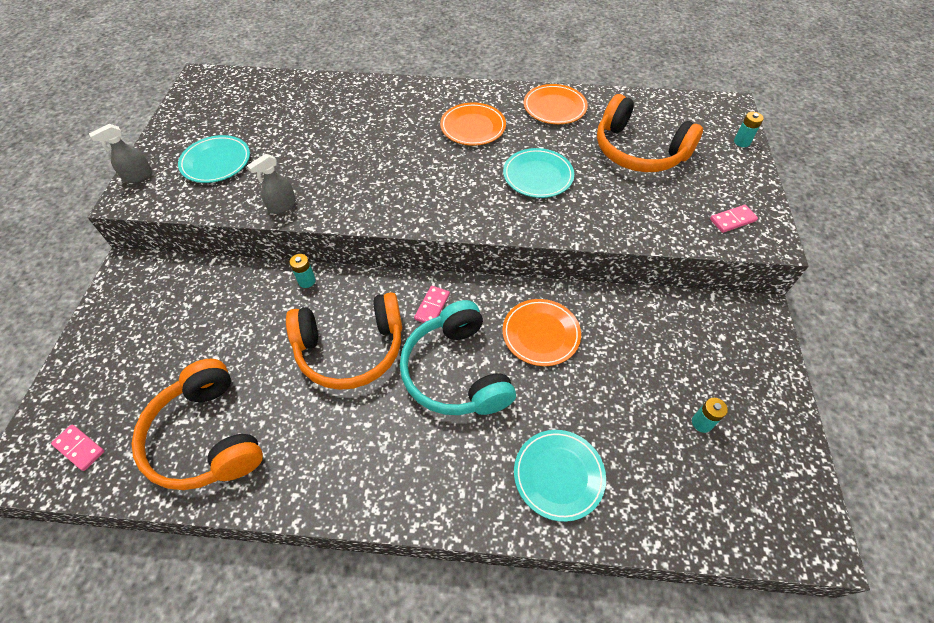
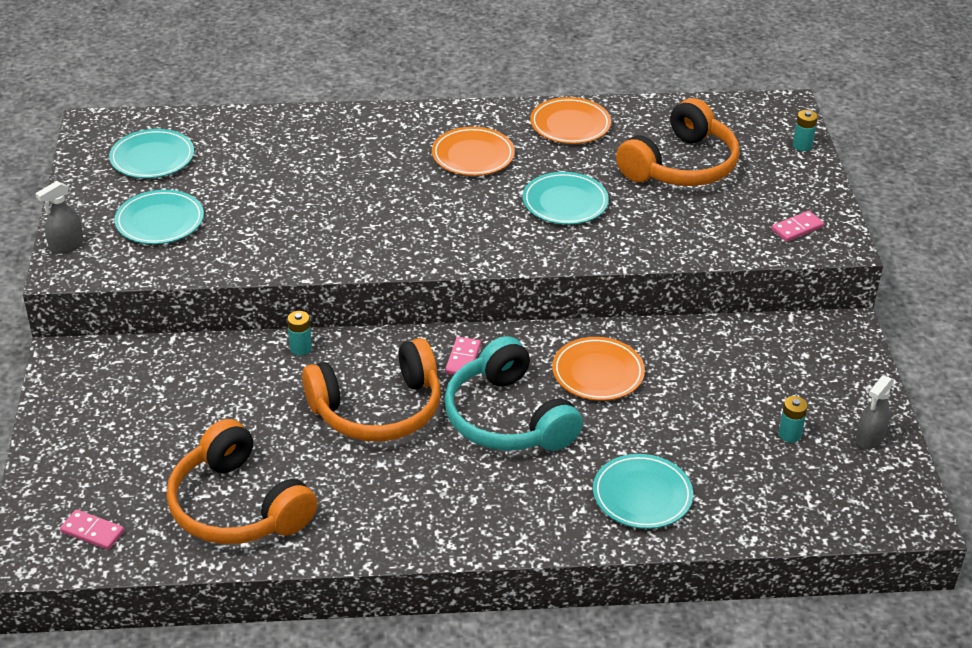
camera: 10 degrees left, 15 degrees down
grey spray bottle [247,154,296,214] -> grey spray bottle moved to [856,375,894,449]
orange headphones [597,94,703,172] -> orange headphones turned 75 degrees counterclockwise [616,98,740,186]
none -> turquoise plate [109,129,194,178]

